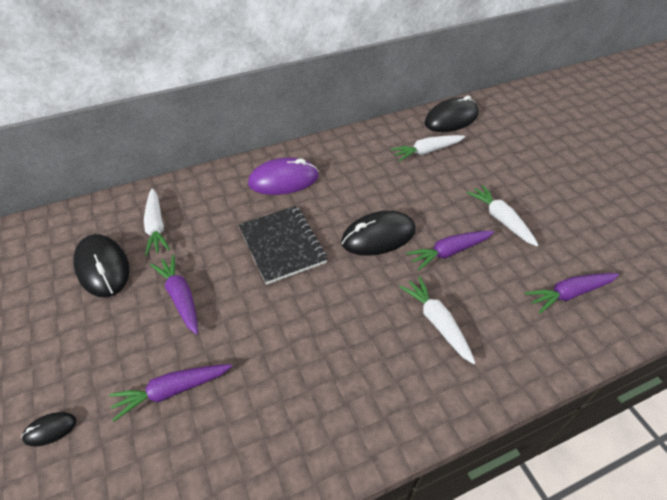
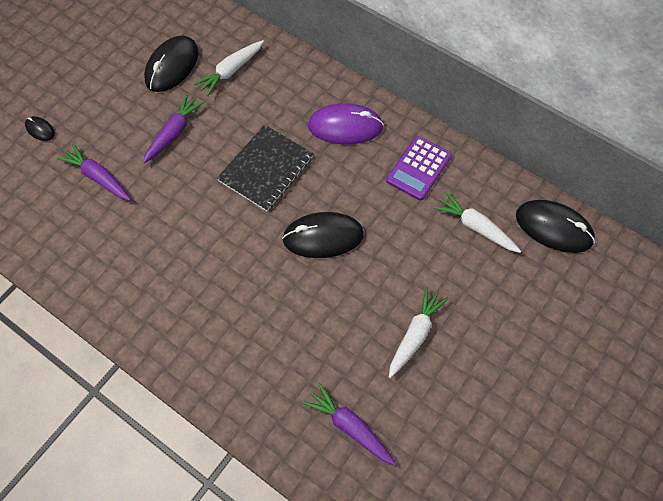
camera: 60 degrees right, 15 degrees up
purple mouse [248,158,319,195] -> purple mouse turned 45 degrees counterclockwise [308,103,384,145]
black mouse [341,211,416,256] -> black mouse turned 45 degrees counterclockwise [282,212,364,258]
white carrot [399,276,475,364] -> none
purple carrot [406,231,494,270] -> none
none -> purple calculator [386,136,452,201]

